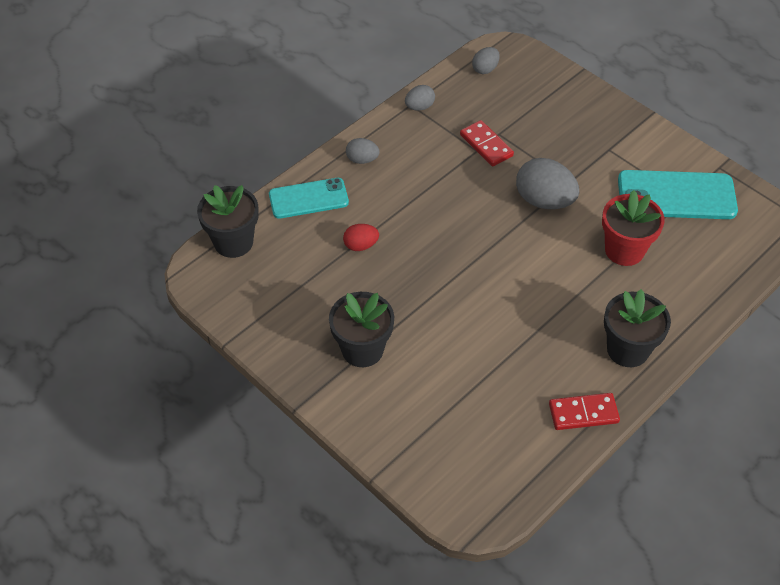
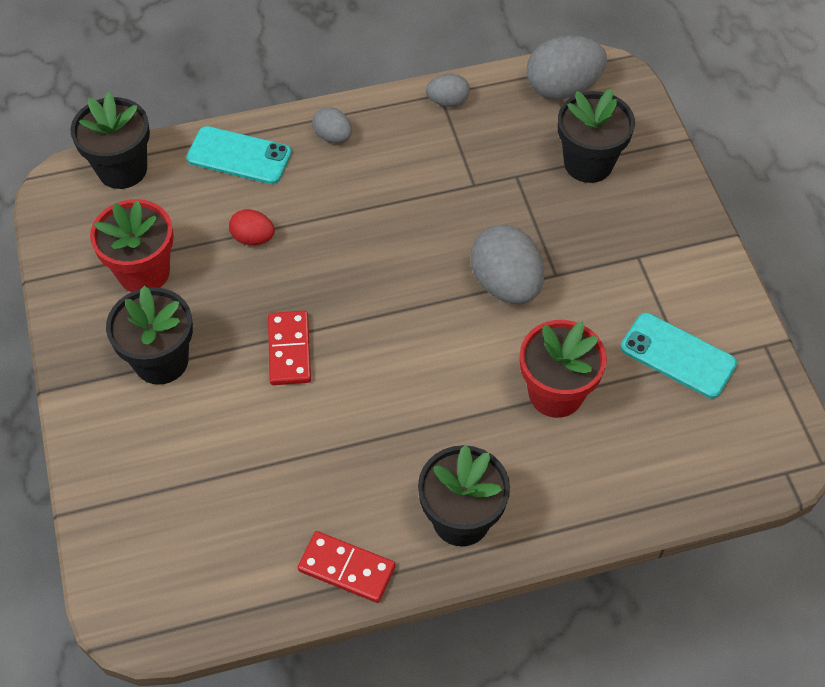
camera: 30 degrees right, 5 degrees up
red domino [460,120,514,167] -> red domino moved to [268,311,311,385]
grey egg [472,47,500,74] -> grey egg [526,35,607,100], size x1.86
turquoise phone [618,170,738,219] -> turquoise phone [621,313,737,398], size x0.67
none -> red flower pot [90,199,174,292]
none -> black flower pot [558,89,635,183]

